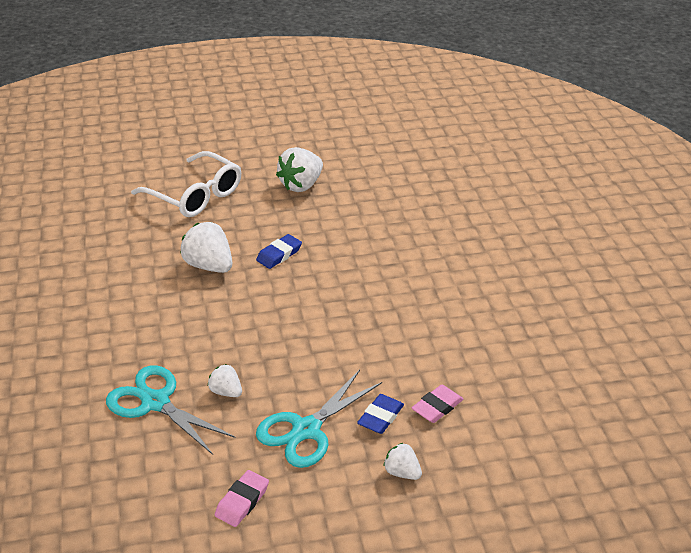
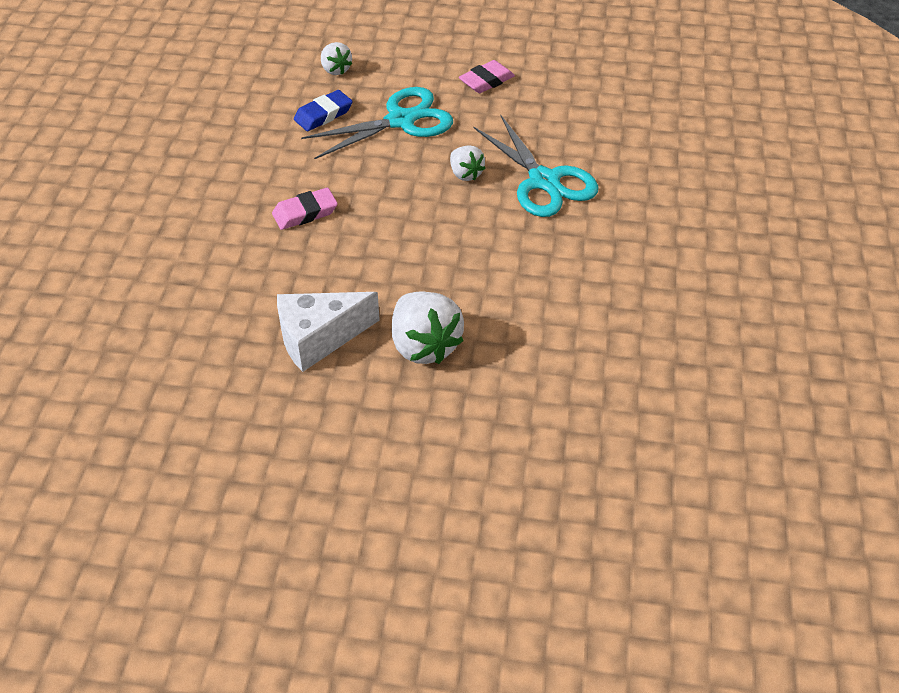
camera: 160 degrees left, 10 degrees up
white glasses [131,151,241,217] -> none
blue eraser [256,234,302,269] -> white cheese [277,292,380,372]
white strawberry [276,147,323,192] -> none
pink eraser [412,385,463,423] -> pink eraser moved to [272,188,338,230]

